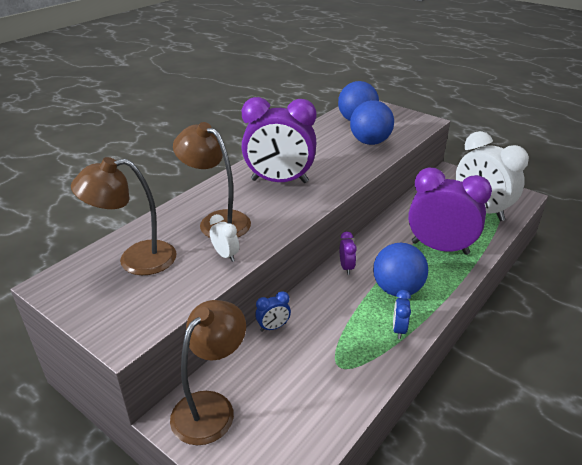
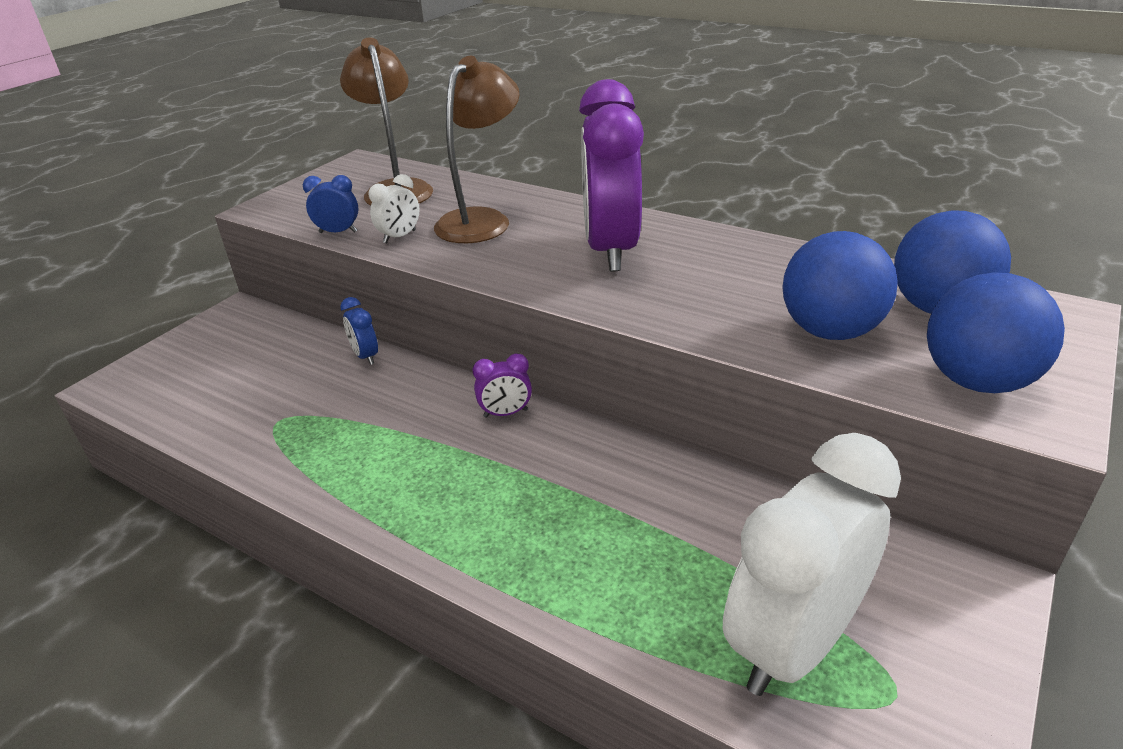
camera: 85 degrees right, 0 degrees up
brown lamp [170,300,246,445] -> none
blue ball [373,243,428,296] -> blue ball moved to [927,272,1065,393]
blue clock [393,290,411,339] -> blue clock moved to [303,175,359,233]
purple clock [408,168,492,255] -> none

